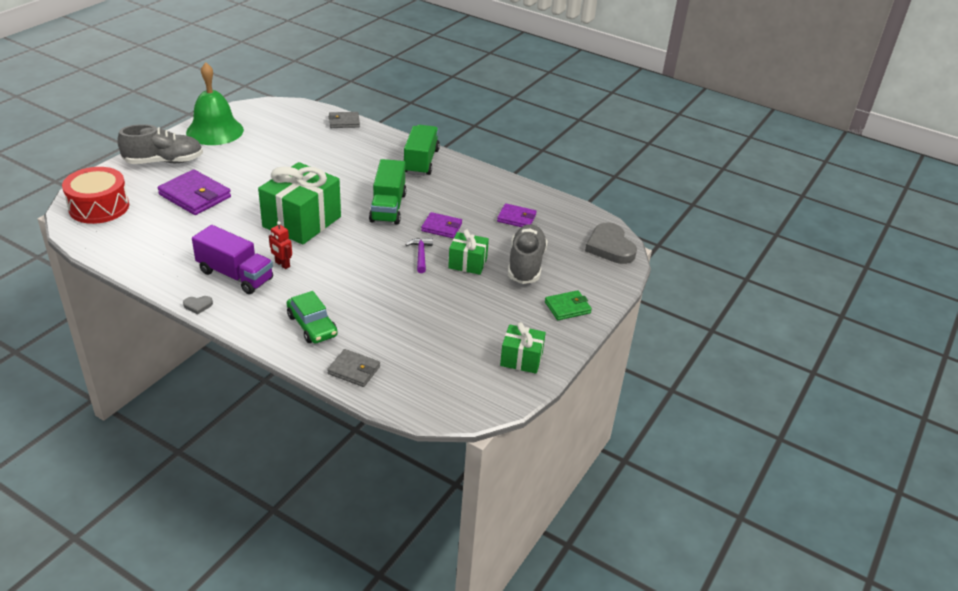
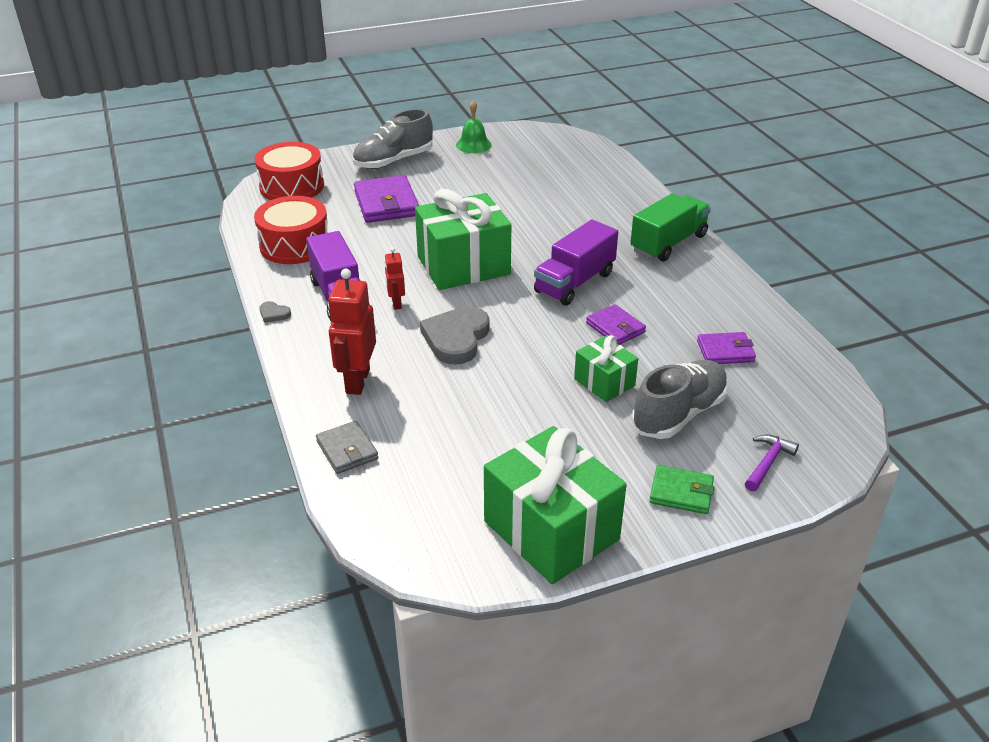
camera: 40 degrees right, 0 degrees up
grey shoe [117,124,203,164] -> grey shoe turned 120 degrees clockwise [352,109,433,169]
green bell [186,62,244,145] -> green bell [456,100,492,153], size x0.54
green car [287,291,338,343] -> red robot [328,269,376,395]
grey wallet [328,112,360,128] -> none
green truck [369,159,407,225] -> purple truck [534,219,618,305]
purple hammer [405,238,433,273] -> purple hammer moved to [745,434,799,492]
purple wallet [497,203,536,227] -> purple wallet turned 60 degrees counterclockwise [697,332,756,364]
green gift [500,322,546,374] -> green gift [484,426,627,584], size x1.90
grey heart [585,223,637,264] -> grey heart moved to [420,306,490,365]
none -> red drum [254,196,328,264]

